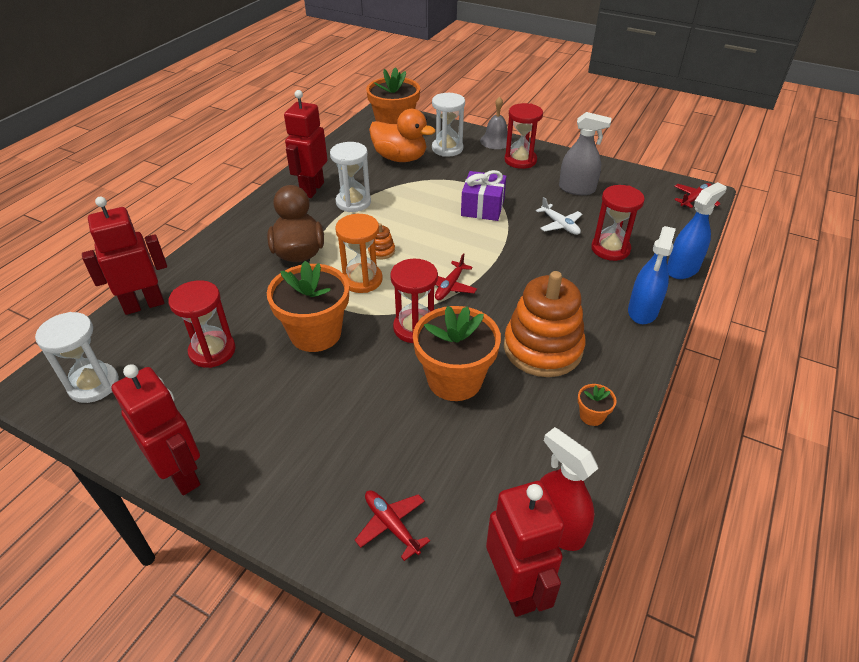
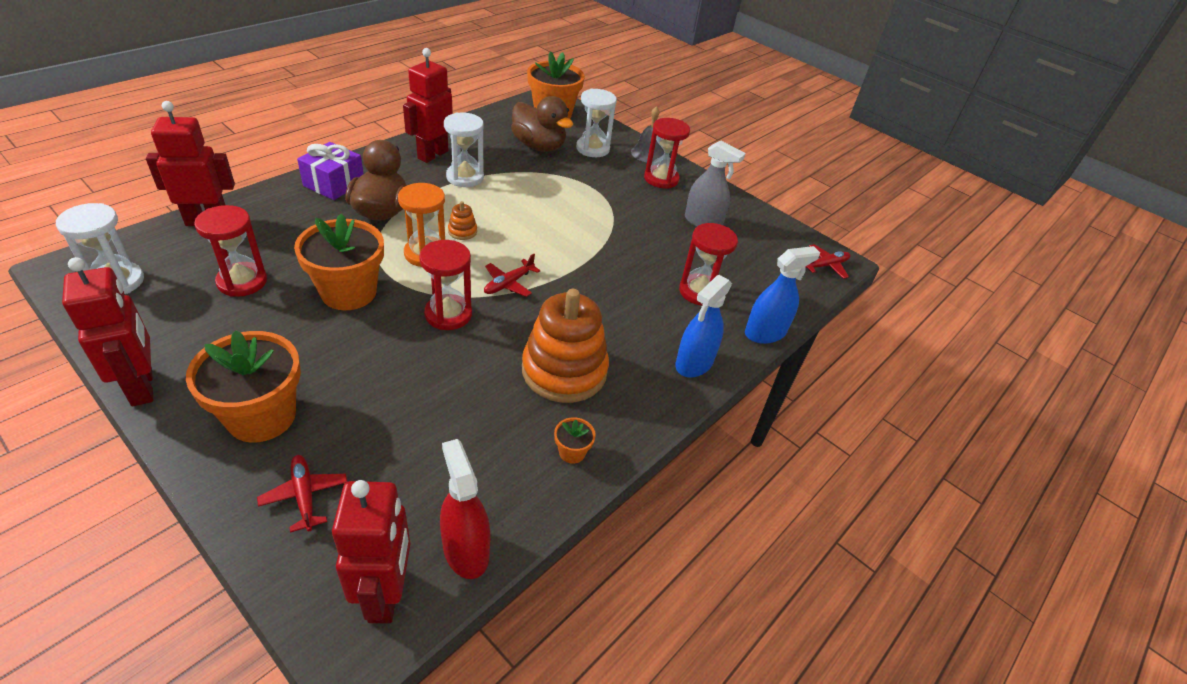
camera: 10 degrees right, 0 degrees up
orange duck [369,109,436,162] -> brown duck [511,96,573,152]
orange flower pot [413,306,501,401] -> orange flower pot moved to [186,330,301,443]
purple gift [461,170,506,221] -> purple gift moved to [297,142,363,200]
white plane [536,197,582,235] -> none

